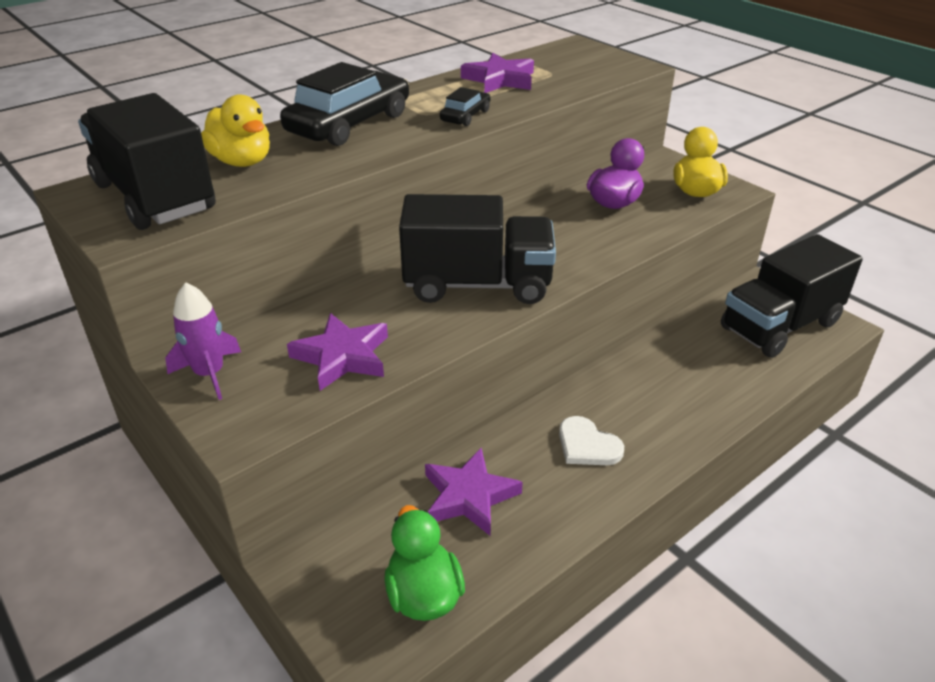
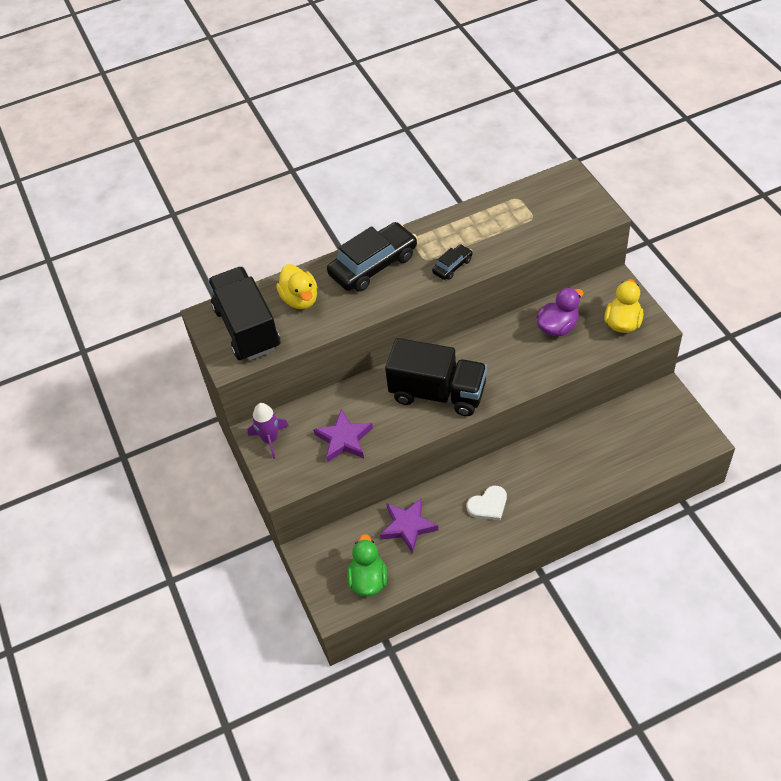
camera: 20 degrees right, 15 degrees up
purple star [461,53,534,93] -> none
white heart [559,416,624,465] -> white heart turned 90 degrees counterclockwise [467,486,507,520]
black truck [721,234,863,358] -> none

